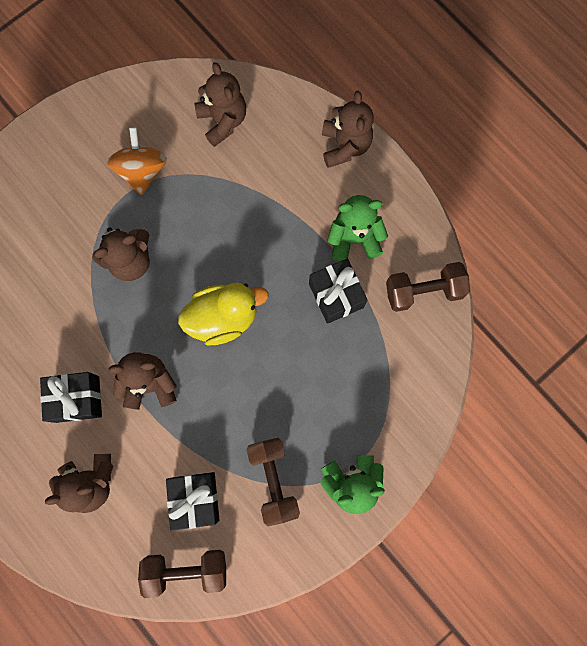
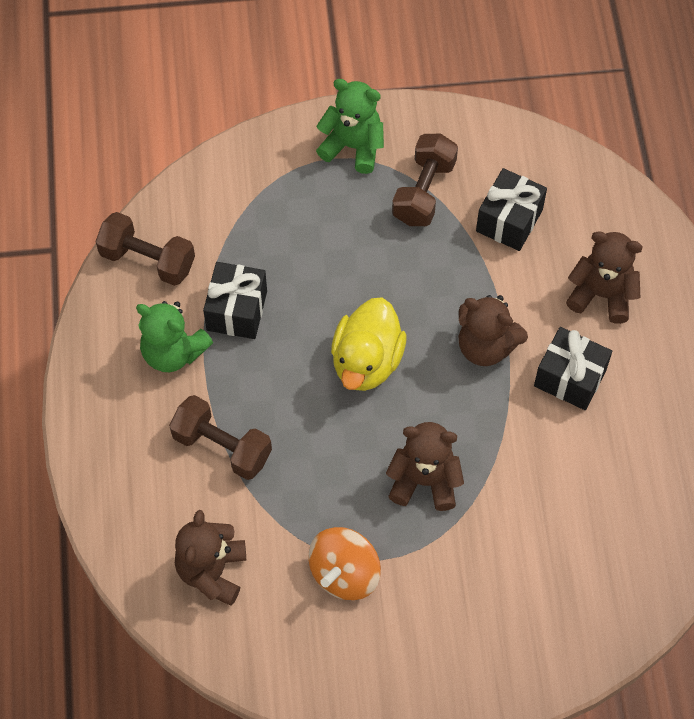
camera: 145 degrees left, 15 degrees down
brown dumbbell [138,550,226,598] -> brown dumbbell moved to [169,395,272,480]
yellow duck [178,283,269,345] -> yellow duck turned 90 degrees counterclockwise [331,297,407,391]
brown teddy bear [322,91,374,168] -> none

